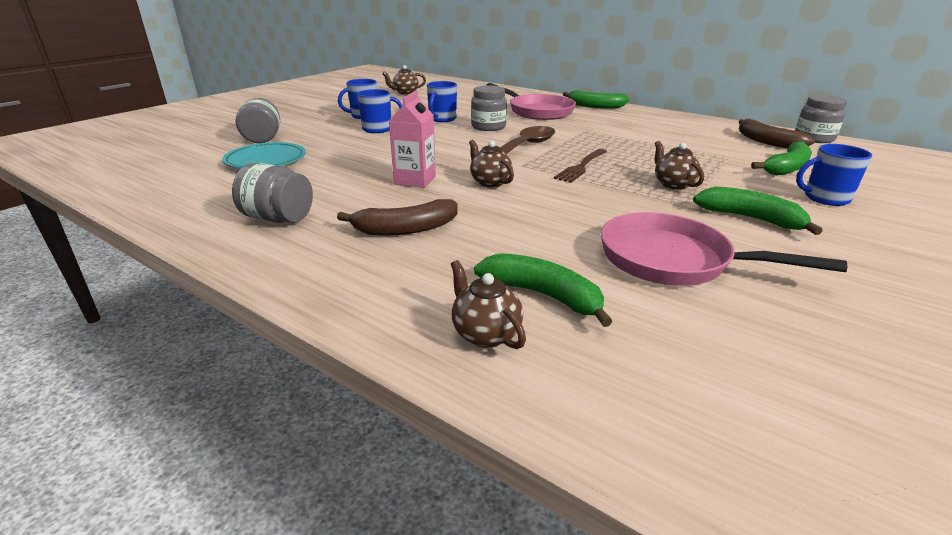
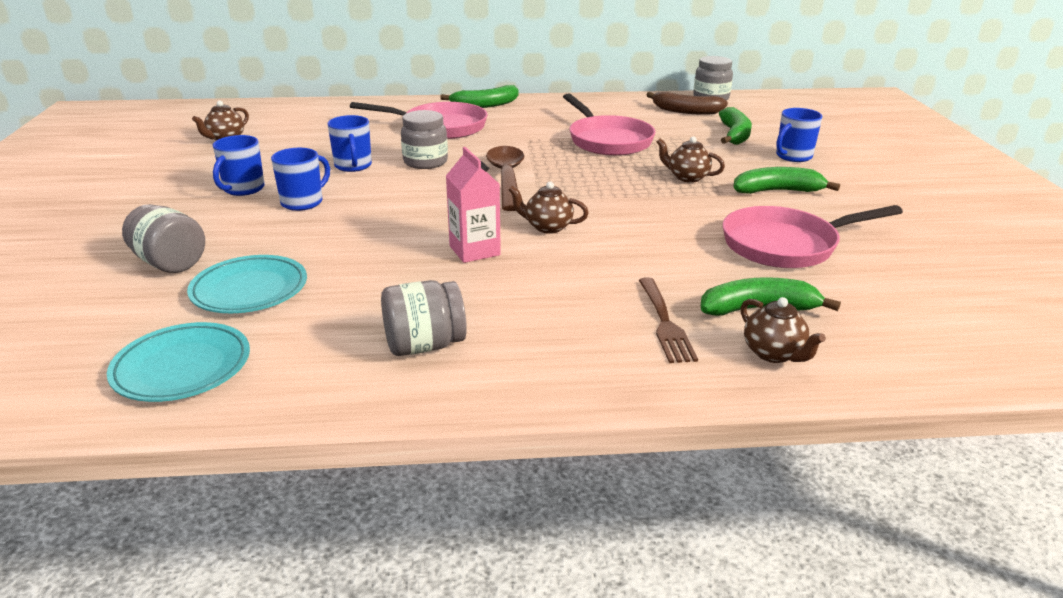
camera: 40 degrees left, 0 degrees up
brown banana [337,199,458,236] -> none
brown teapot [451,260,526,349] -> brown teapot turned 135 degrees counterclockwise [741,297,826,363]
brown fork [554,149,607,183] -> brown fork moved to [639,277,698,363]
none -> turquoise plate [107,322,250,402]
none -> pink pan [563,94,656,156]

